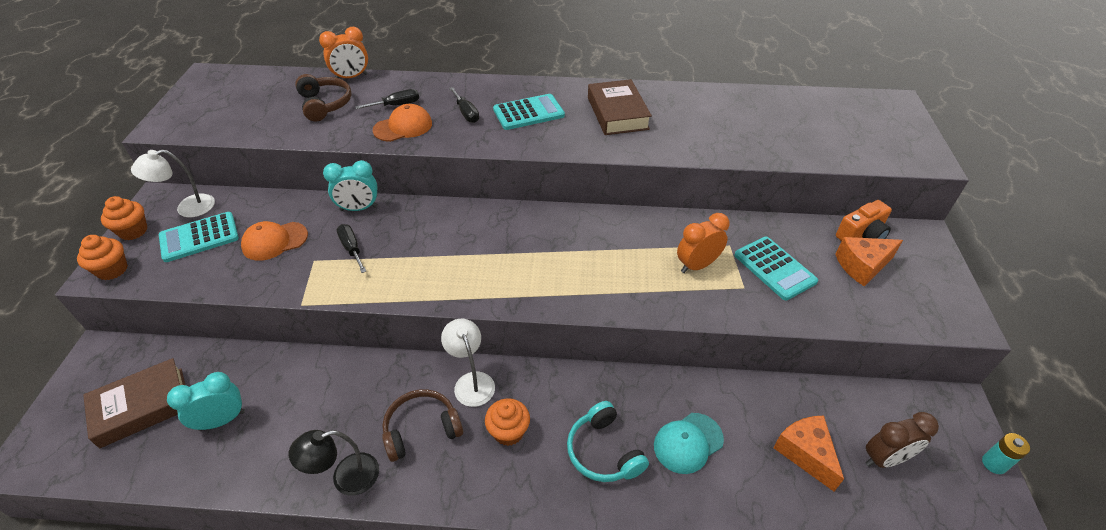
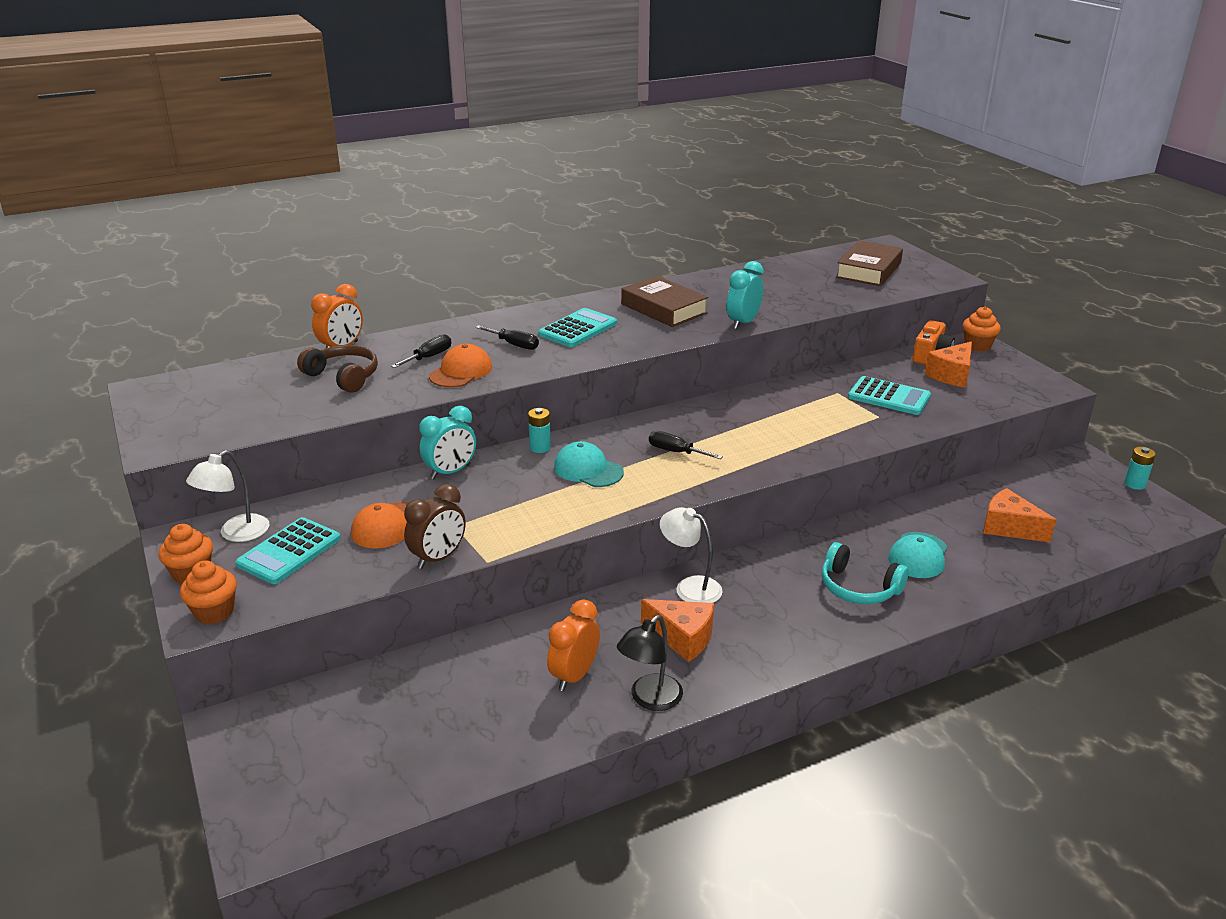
camera: 30 degrees left, 15 degrees down
brown book [83,358,185,448] -> brown book moved to [836,240,903,286]
turquoise clock [167,372,245,431] -> turquoise clock moved to [727,261,764,329]
black screwdriver [336,224,366,273] -> black screwdriver moved to [649,431,723,459]
brown headphones [382,389,463,462] -> orange cheese [641,599,714,662]
orange cupcake [485,398,530,446] -> orange cupcake moved to [962,306,1001,351]
orange clock [677,213,730,273] -> orange clock moved to [547,599,600,691]
brown clock [865,412,939,468] -> brown clock moved to [404,484,466,569]
none -> turquoise battery [528,408,551,453]
none -> turquoise cap [554,441,624,487]

